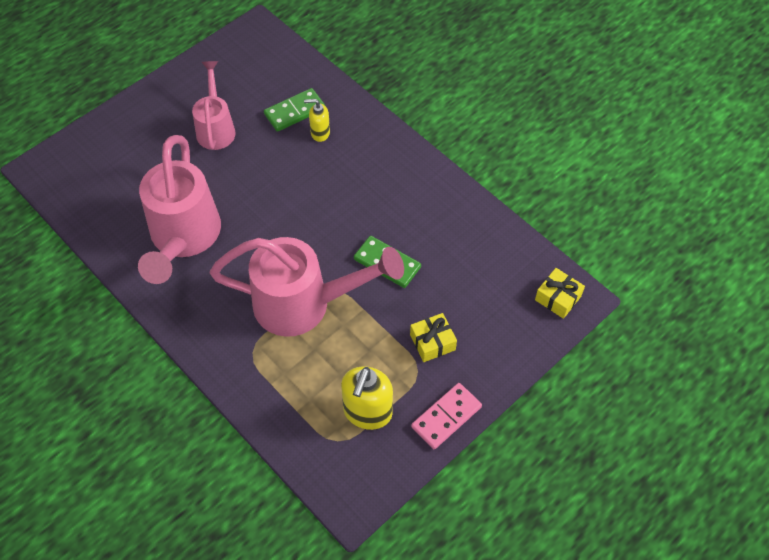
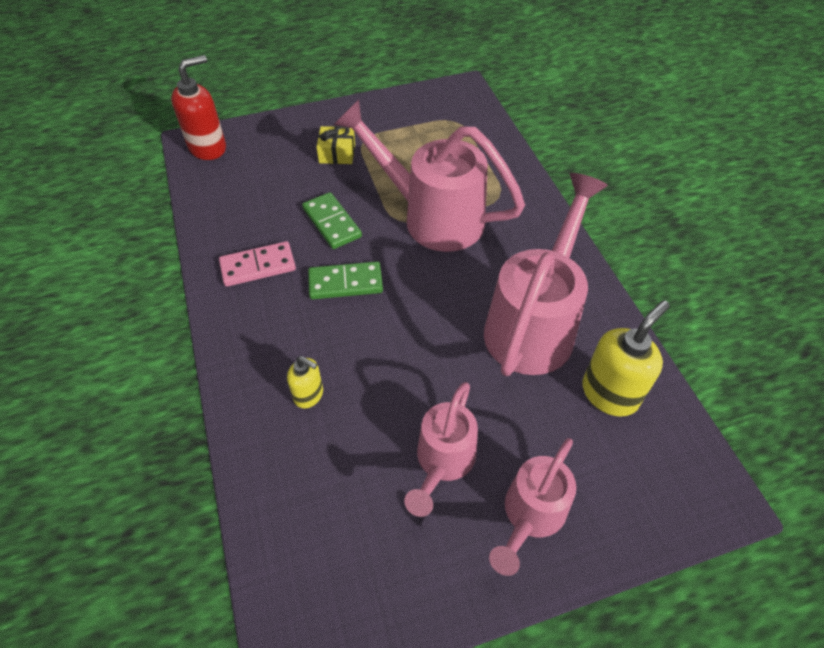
camera: 155 degrees left, 5 degrees down
green domino [264,88,325,132] -> green domino moved to [308,261,383,299]
yellow soap dispenser [341,366,393,430] -> yellow soap dispenser moved to [582,300,670,417]
pink domino [411,383,482,449] -> pink domino moved to [219,241,296,287]
yellow gift [535,268,585,319] -> red soap dispenser [171,55,226,160]
none -> pink watering can [489,438,576,576]

